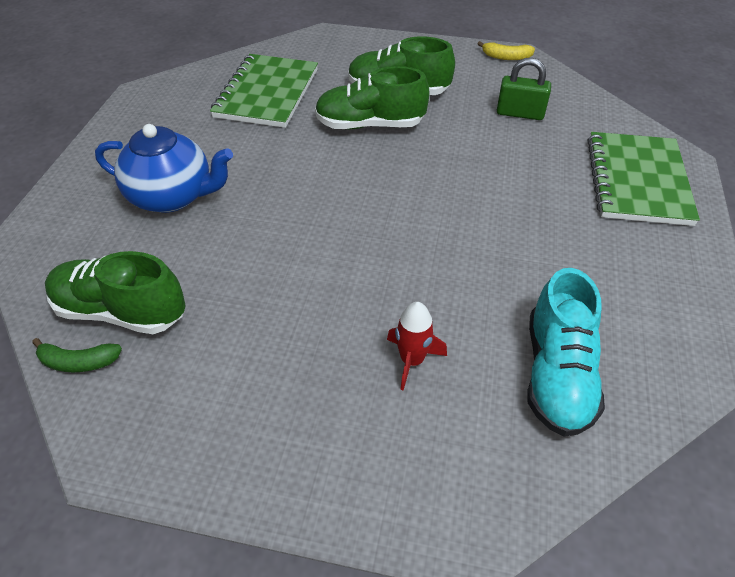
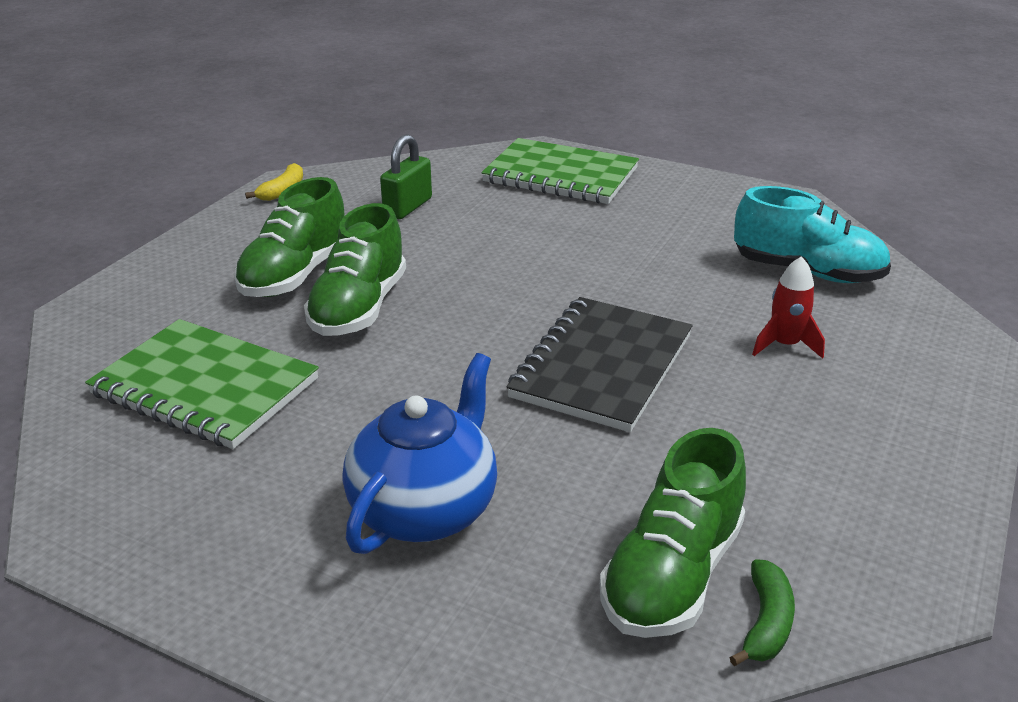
camera: 75 degrees left, 15 degrees down
none -> black notebook [506,297,693,432]

